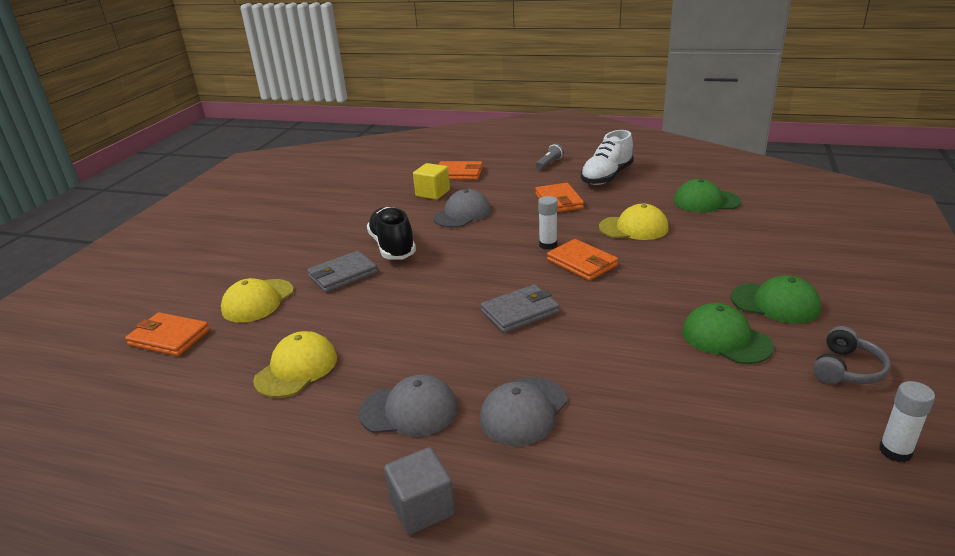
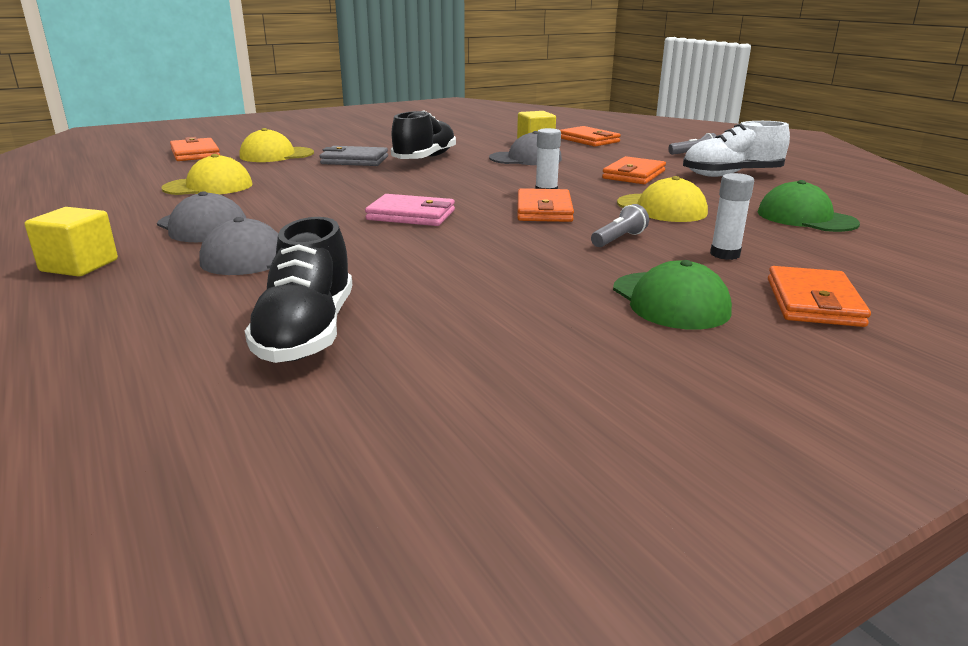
camera: 40 degrees right, 5 degrees down
grey cube [384,447,455,535] -> yellow cube [25,207,118,277]
grey wallet [481,284,559,333] -> pink wallet [365,194,455,226]
green cap [682,303,774,364] -> none
grey headphones [813,326,891,384] -> none
white glue stick [879,381,935,462] -> white glue stick moved to [710,173,754,260]
none -> black shoe [245,217,352,363]
none -> grey flashlight [591,204,649,247]
none -> orange wallet [768,266,871,327]

